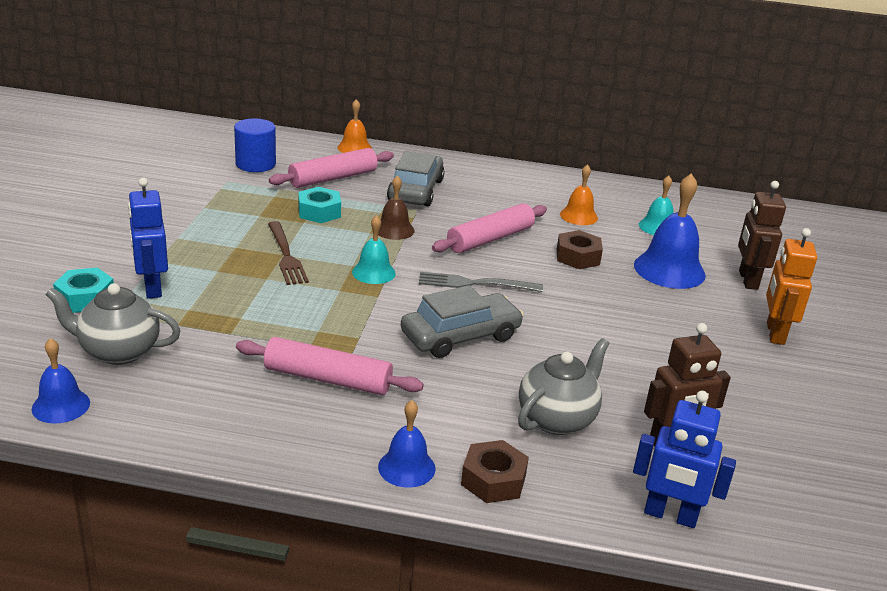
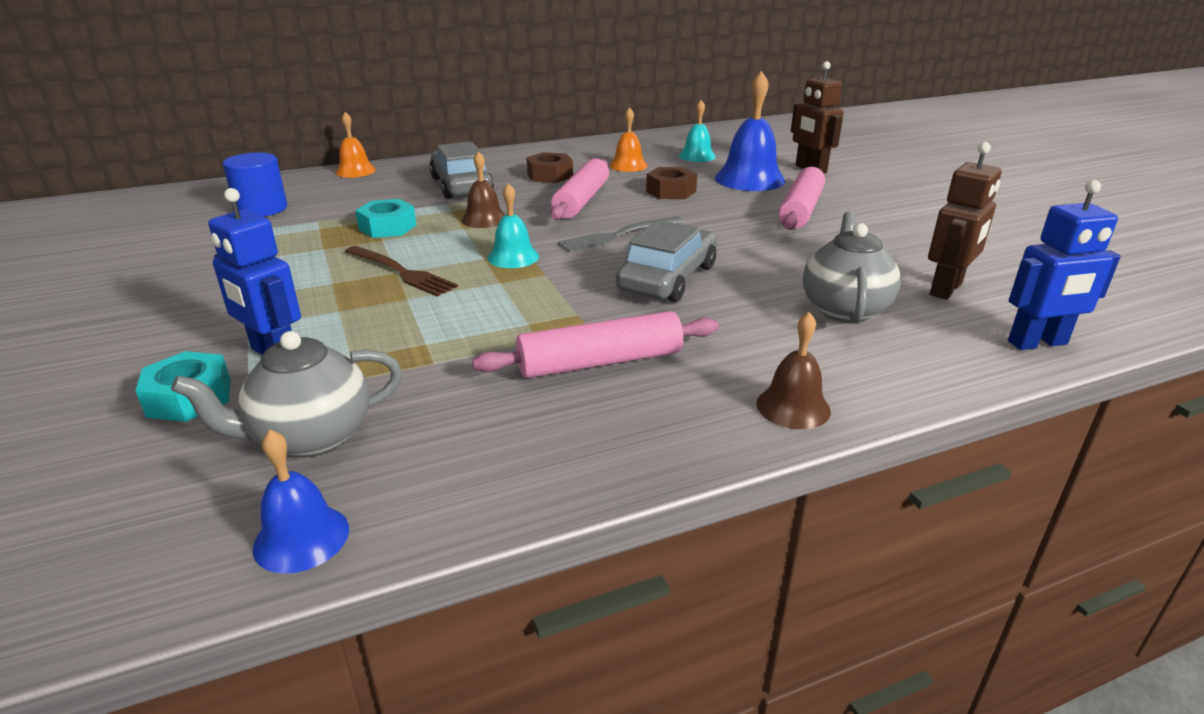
camera: 30 degrees left, 0 degrees up
pink rolling pin [269,148,394,188] -> pink rolling pin moved to [779,167,825,230]
blue bell [378,400,436,488] -> brown bell [756,312,831,429]
brown nut [461,440,529,503] -> brown nut moved to [527,152,573,183]
orange robot [766,228,817,345] -> none

